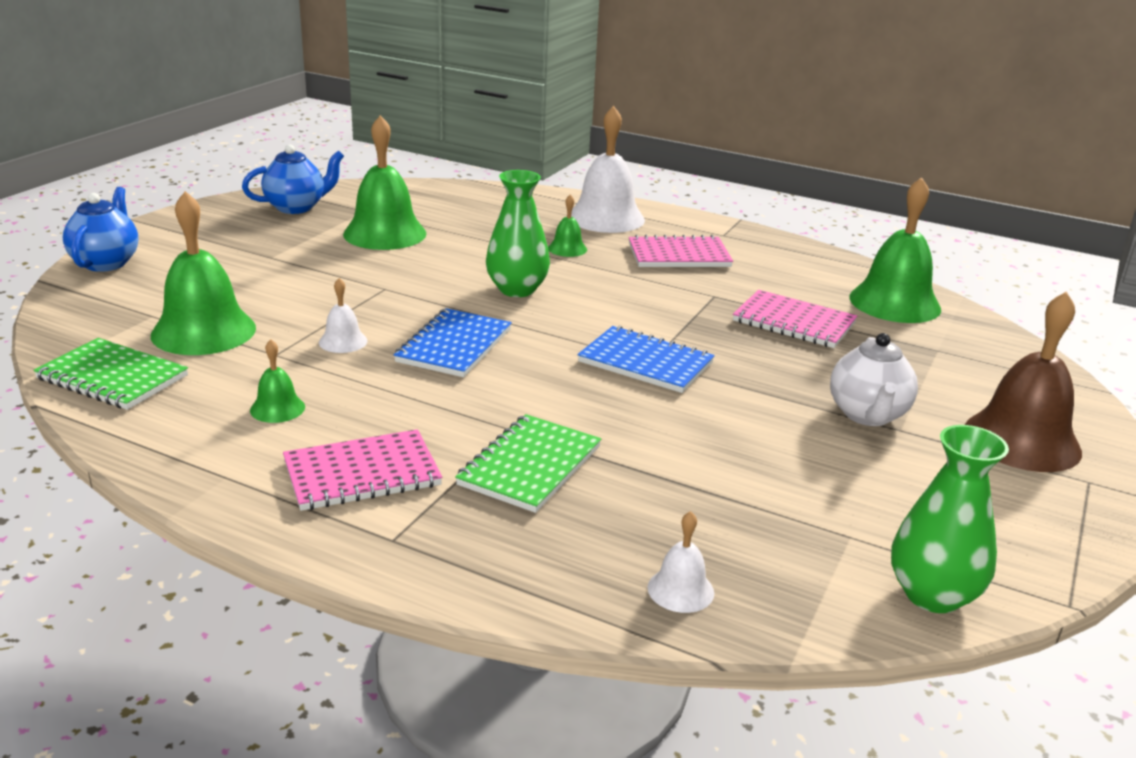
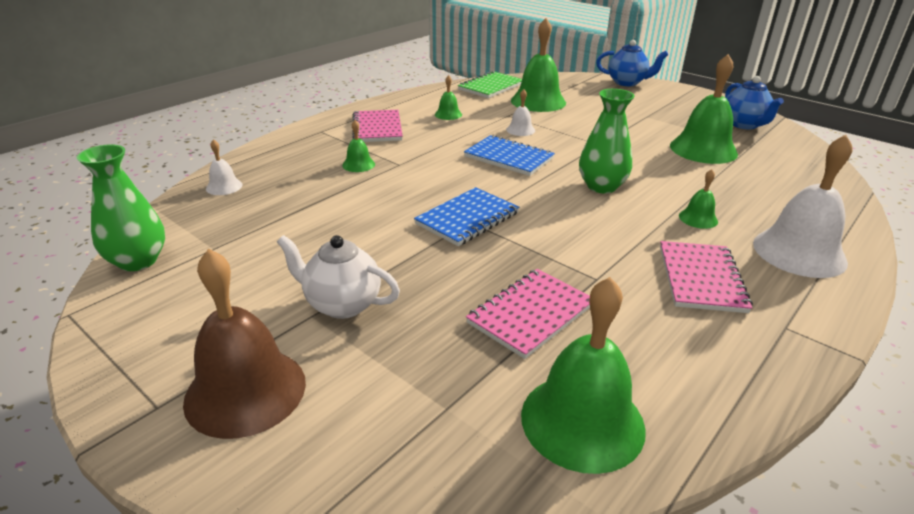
camera: 105 degrees right, 5 degrees up
green notebook [455,414,601,513] -> green bell [342,120,375,172]

